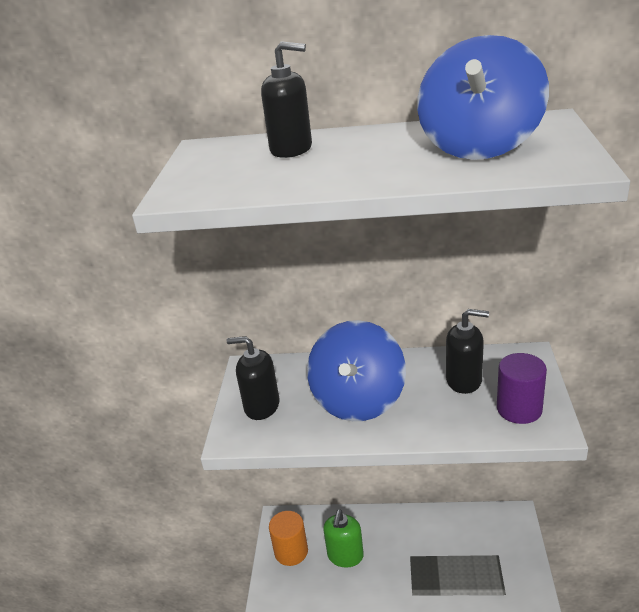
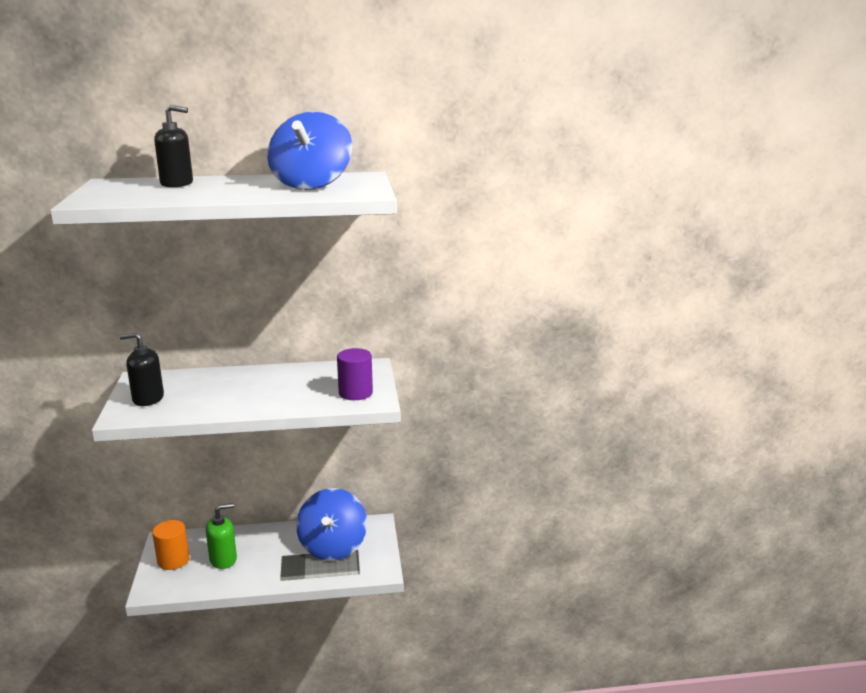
camera: 15 degrees left, 10 degrees down
blue spinning top [307,320,406,421] -> blue spinning top moved to [296,488,367,561]
green soap dispenser [323,509,364,568] -> green soap dispenser turned 120 degrees counterclockwise [206,503,237,569]
black soap dispenser [446,309,489,394] -> none

